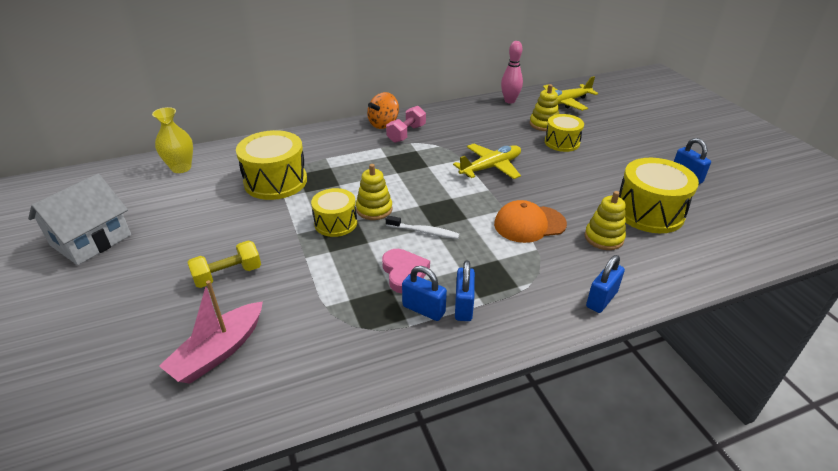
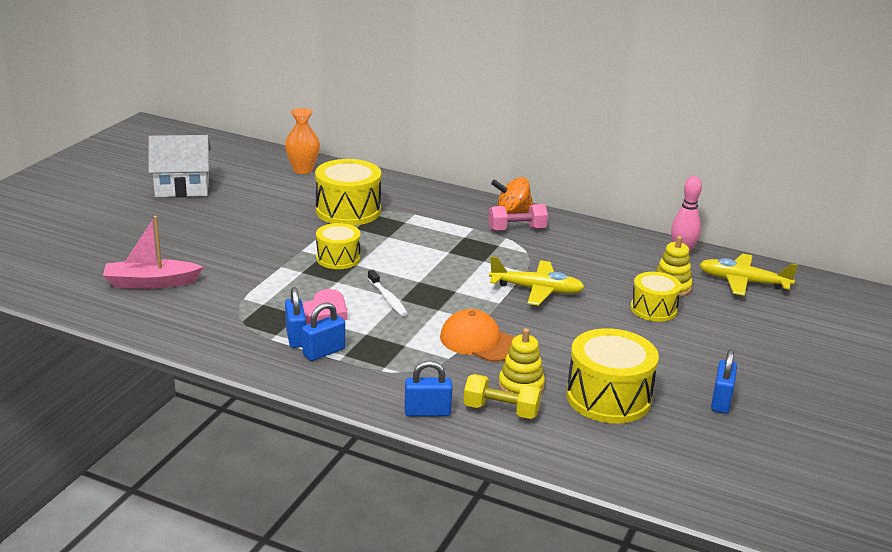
camera: 45 degrees right, 10 degrees down
yellow vase [152,107,193,173] -> orange vase [285,108,320,174]
yellow dumbbell [187,241,261,288] -> yellow dumbbell moved to [463,374,541,419]
yellow stacking toy [356,164,393,220] -> none

